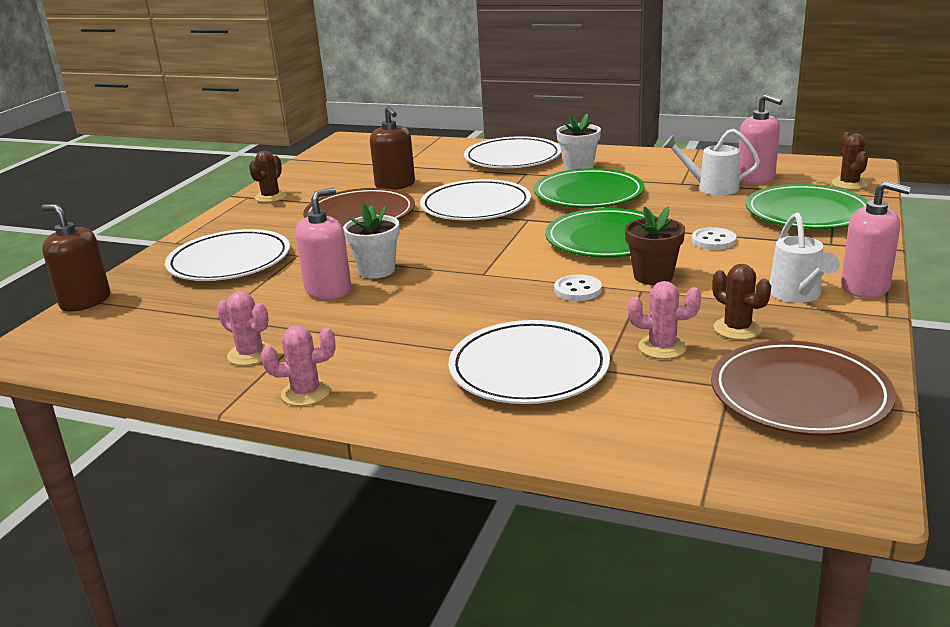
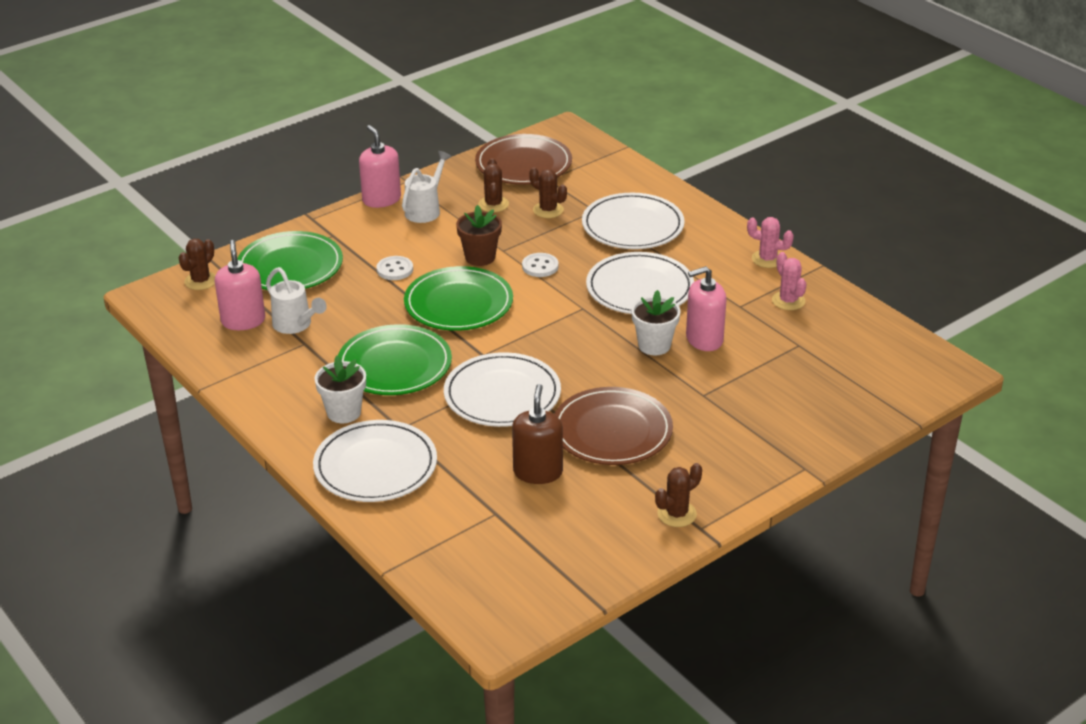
camera: 150 degrees left, 10 degrees up
brown soap dispenser [41,204,110,312] -> none
white plate [165,229,290,281] -> white plate moved to [586,252,694,314]
pink cactus [628,281,701,359] -> brown cactus [529,167,567,218]

